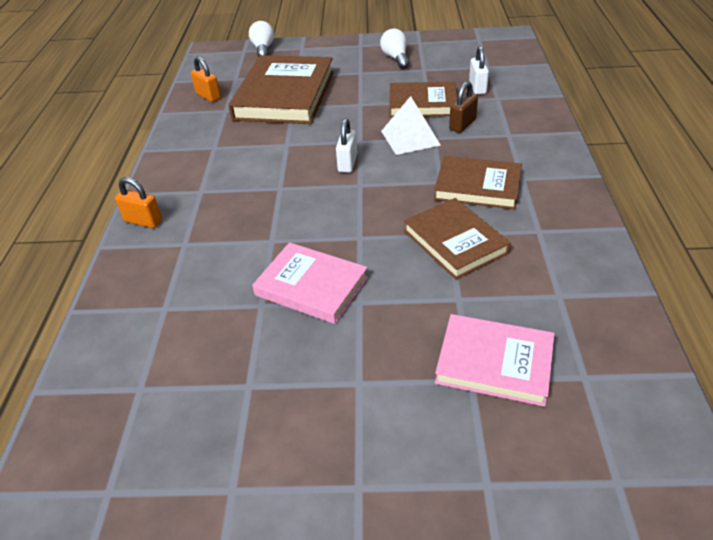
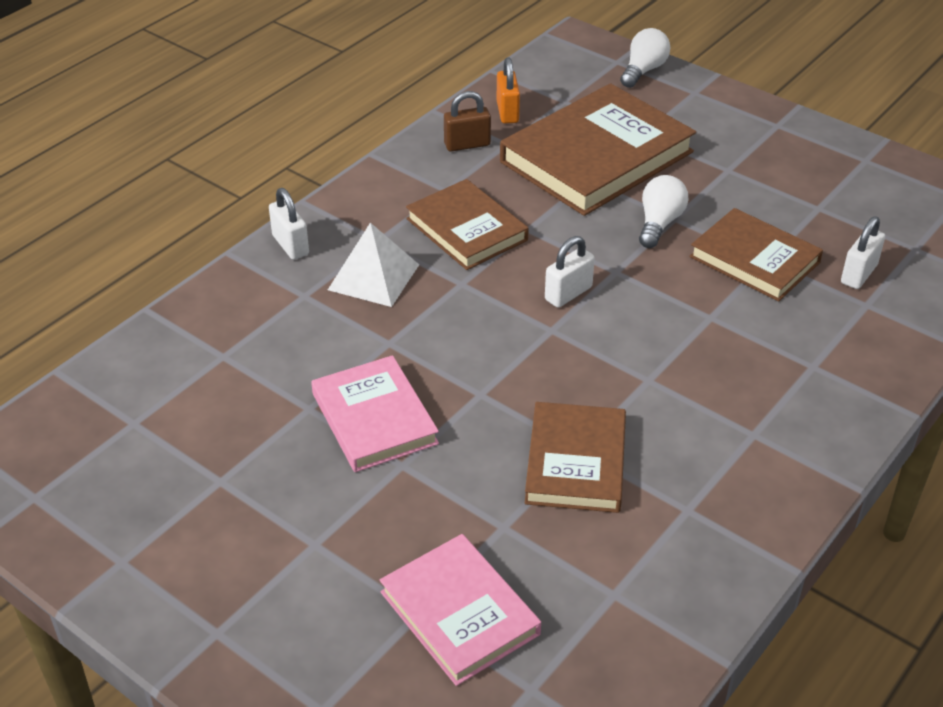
camera: 35 degrees right, 0 degrees up
orange padlock [115,177,162,228] -> white padlock [269,188,309,260]
white light bulb [380,29,409,69] -> white light bulb moved to [639,175,688,248]
white pyramid [381,96,441,155] -> white pyramid moved to [328,223,419,307]
brown book [434,156,522,209] -> brown book moved to [406,179,529,270]
brown padlock [449,81,478,133] -> brown padlock moved to [444,91,491,152]

